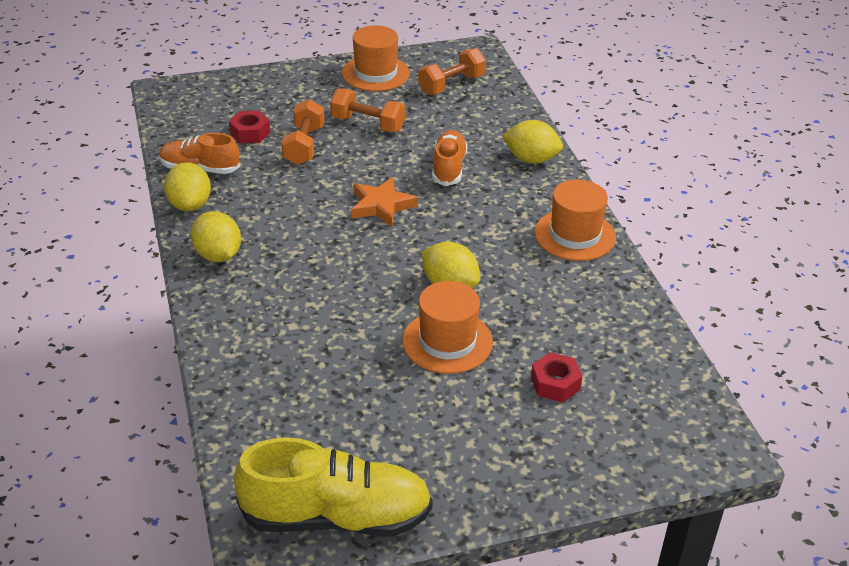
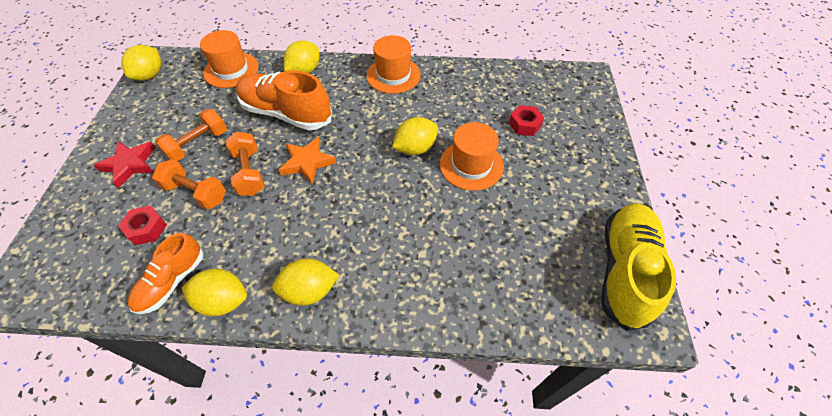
camera: 70 degrees left, 15 degrees up
orange hat [342,25,410,91] -> orange hat moved to [200,30,259,88]
orange dumbbell [418,48,486,95] -> orange dumbbell moved to [226,132,264,196]
orange shoe [432,130,468,186] -> orange shoe [236,70,332,130], size x1.66
none -> red star [93,141,155,188]
none -> yellow lemon [122,45,161,81]

